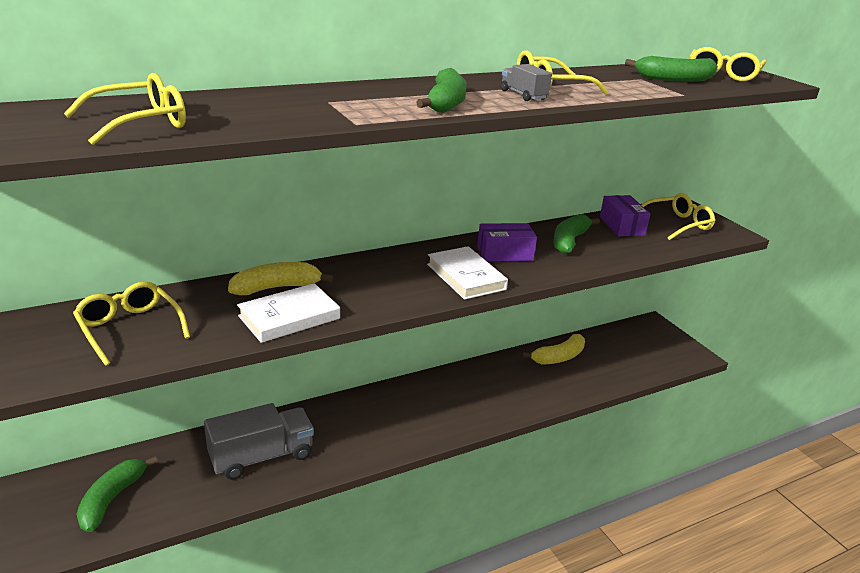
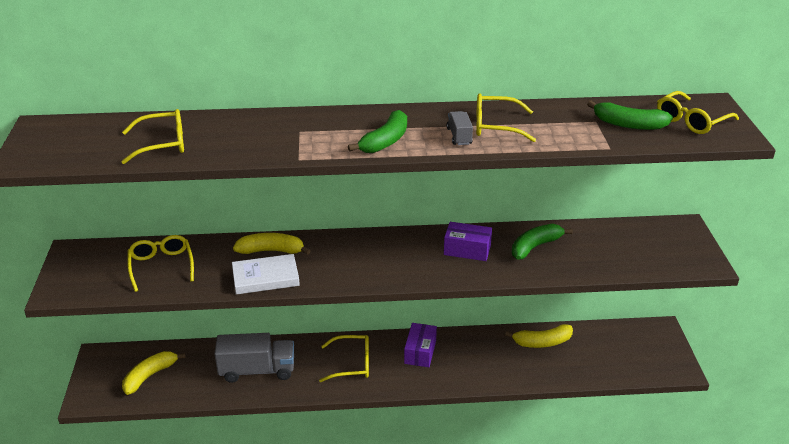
camera: 25 degrees right, 5 degrees up
green banana [76,456,158,532] -> yellow banana [122,351,186,395]
white book [427,246,508,300] -> none
purple box [600,195,651,236] -> purple box moved to [404,323,437,367]
yellow glasses [641,193,715,240] -> yellow glasses moved to [319,335,369,382]

